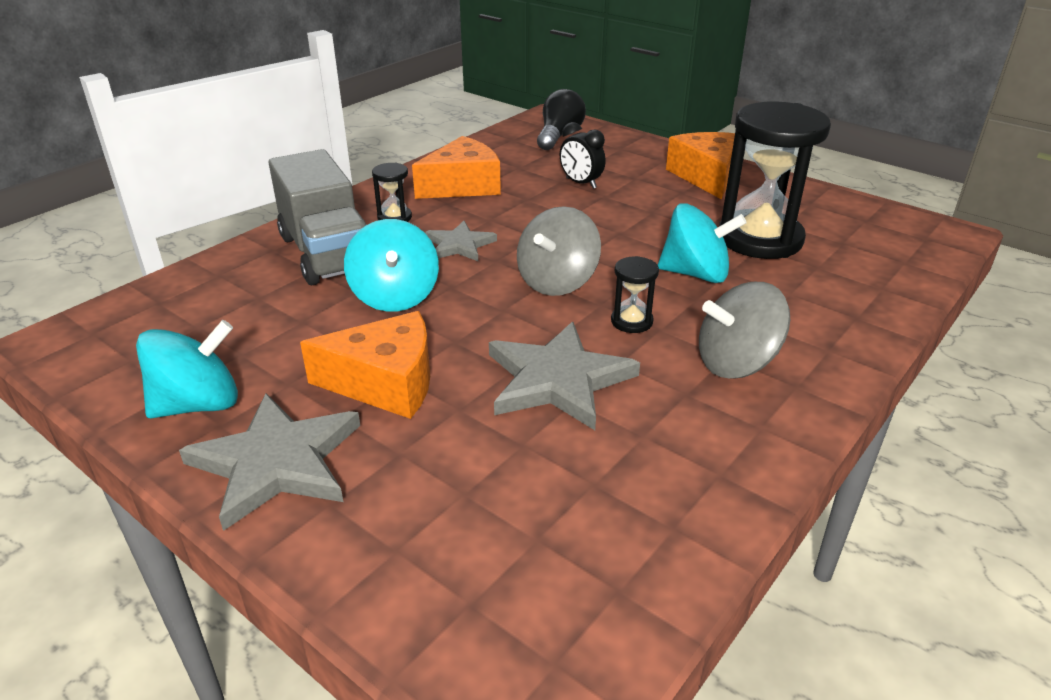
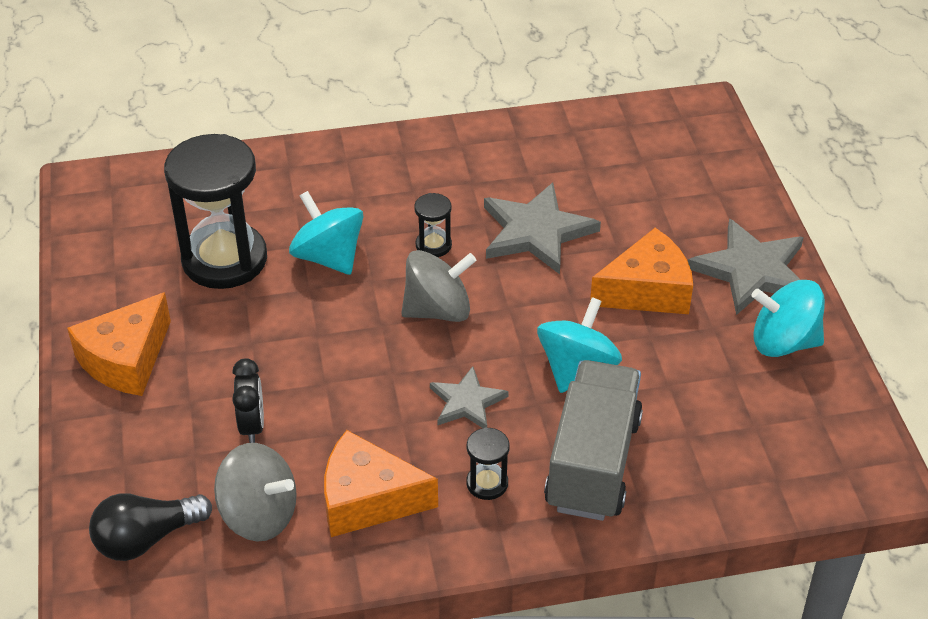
camera: 140 degrees left, 10 degrees up
orange cheese [300,311,430,419] -> orange cheese turned 120 degrees clockwise [590,228,693,314]
grey spinning top [699,282,790,379] -> grey spinning top moved to [214,443,297,541]

